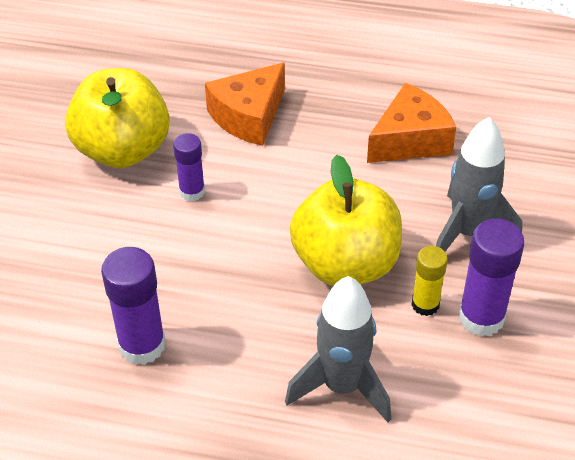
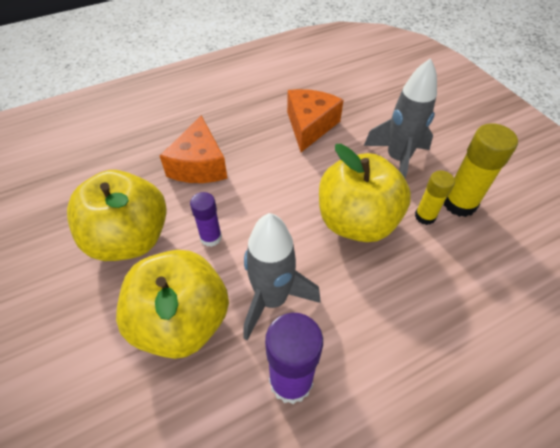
camera: 40 degrees left, 5 degrees up
grey rocket [285,276,391,422] -> grey rocket moved to [244,213,320,340]
purple glue stick [458,219,525,336] -> yellow glue stick [444,123,518,217]
none -> yellow apple [116,250,229,359]

